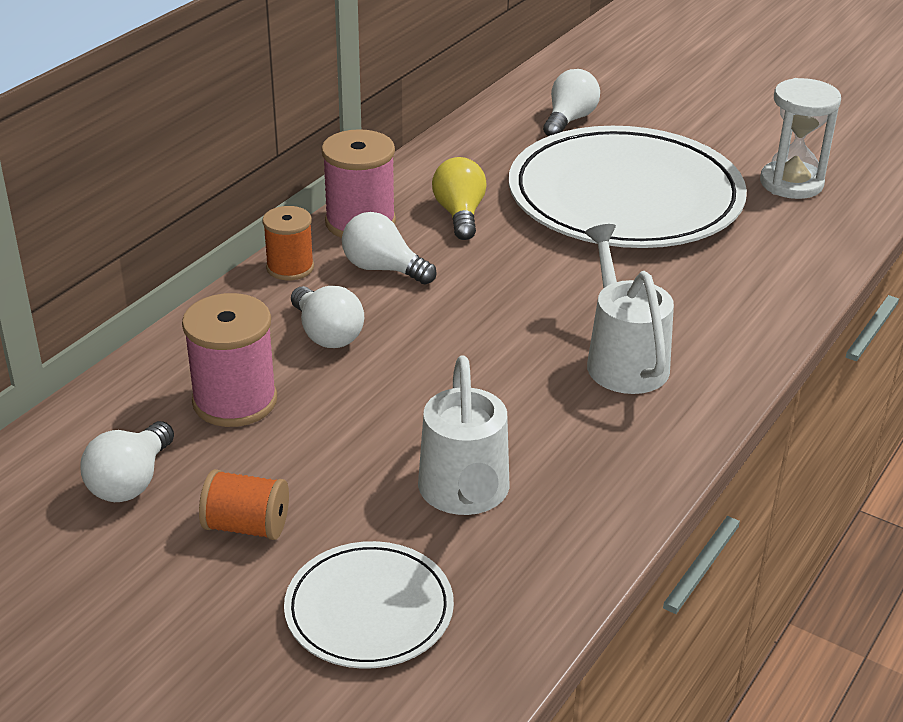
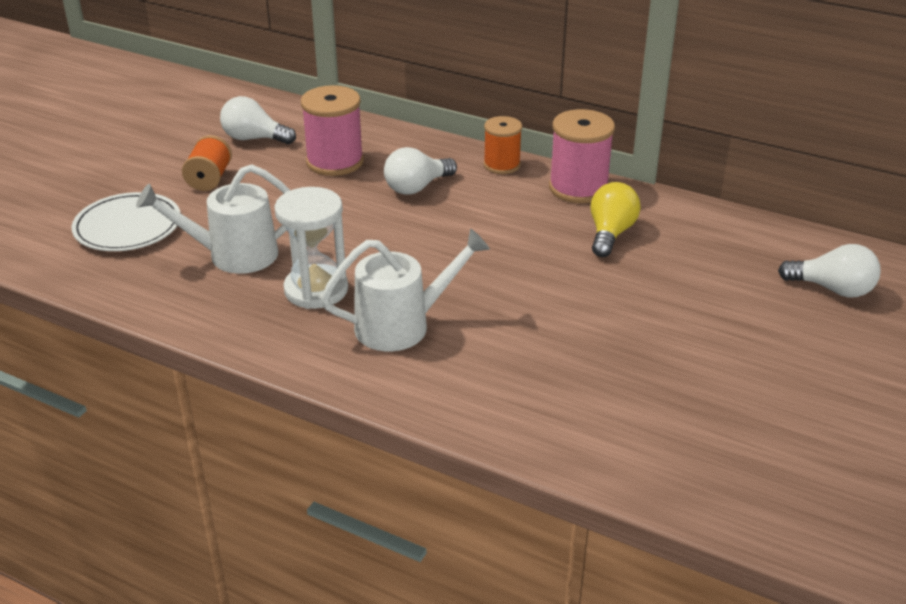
camera: 85 degrees right, 0 degrees up
white light bulb [342,212,437,284] -> none
yellow light bulb [432,157,487,240] -> yellow light bulb turned 60 degrees counterclockwise [591,182,641,257]
white plate [509,126,747,248] -> none
white hourglass [760,78,841,199] -> white hourglass moved to [274,187,348,309]

